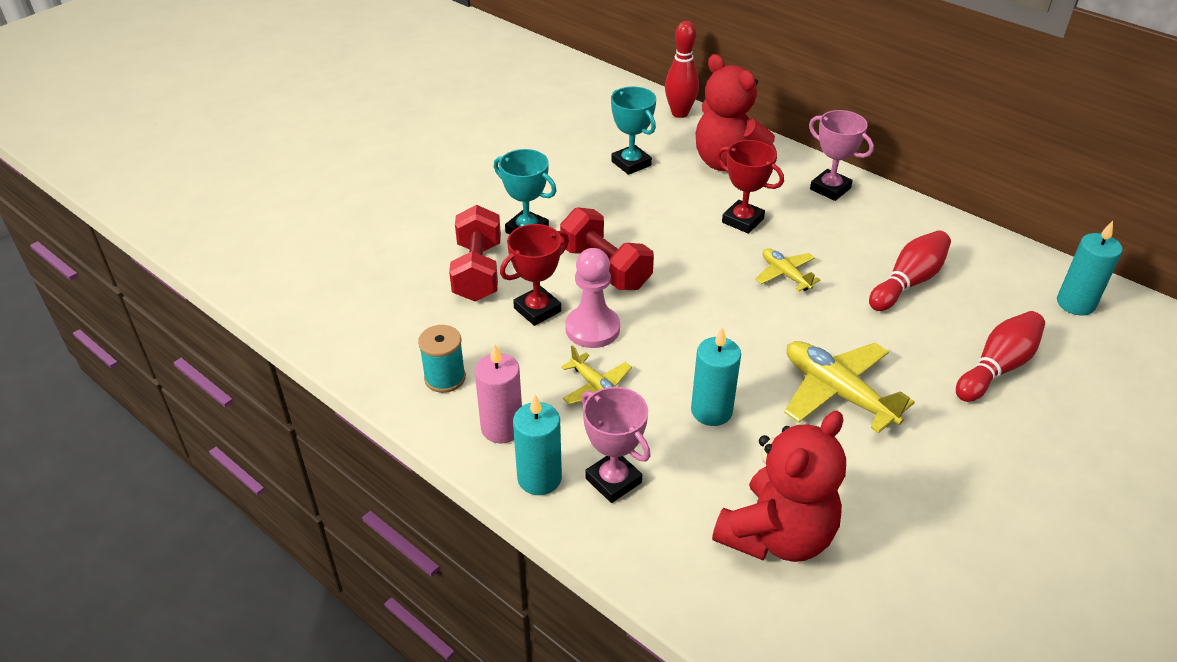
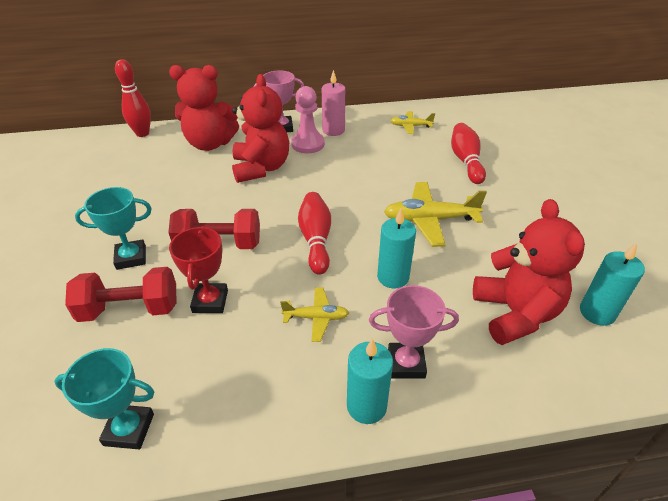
camera: 50 degrees left, 0 degrees up
turquoise spool [418,325,466,393] -> none
red dumbbell [449,205,501,301] -> red dumbbell turned 45 degrees counterclockwise [65,267,176,322]
pink candle [475,344,522,443] -> pink candle moved to [322,70,345,136]
pink pawn [565,248,620,348] -> pink pawn moved to [291,86,325,153]
turquoise trophy [611,87,656,175] -> turquoise trophy moved to [54,348,154,449]
red trophy [716,140,784,234] -> red teddy bear [232,74,289,183]
yellow plane [755,248,821,291] -> yellow plane moved to [390,111,435,134]
red bowling pin [869,230,951,311] -> red bowling pin moved to [298,192,331,275]
turquoise candle [1057,221,1123,315] -> turquoise candle moved to [580,243,645,326]

